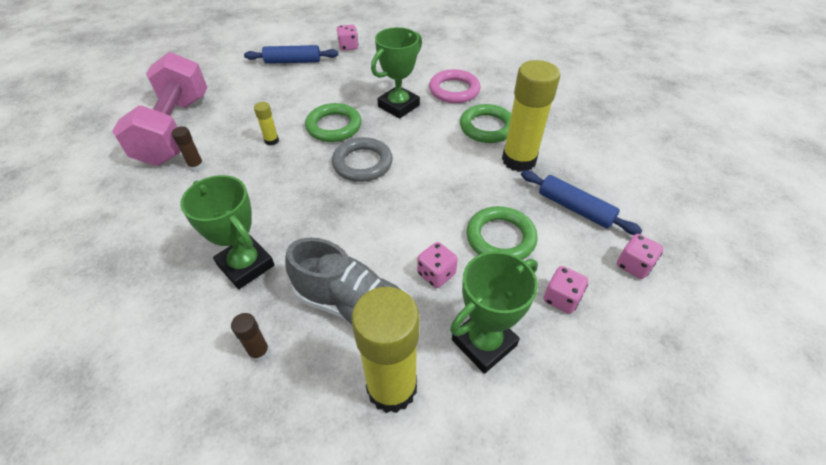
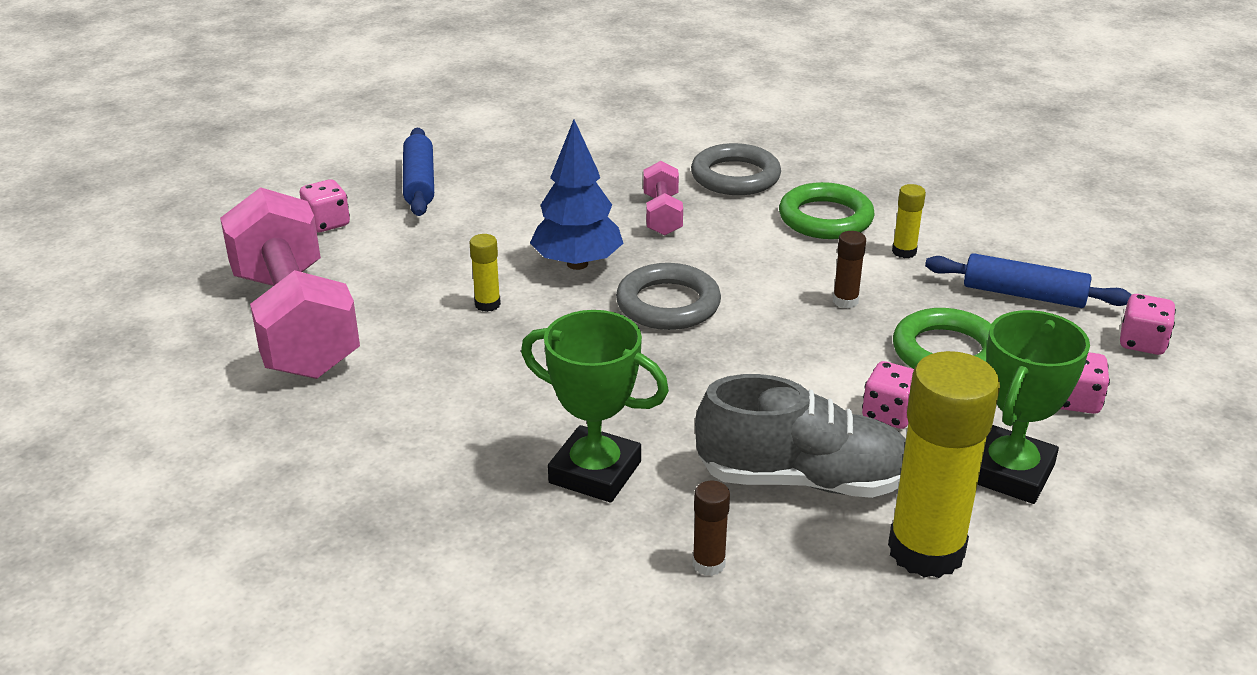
camera: 20 degrees left, 15 degrees down
brown glue stick [171,126,204,171] -> brown glue stick moved to [833,231,866,308]
blue rolling pin [244,45,338,64] -> blue rolling pin turned 75 degrees counterclockwise [403,128,434,216]
green ring [305,103,362,142] -> blue tree [530,119,623,270]
pink dice [337,25,358,51] -> pink dice moved to [300,179,350,232]
green trophy [371,27,422,118] -> pink dumbbell [643,161,683,236]
pink ring [429,69,481,103] -> grey ring [691,143,781,195]
yellow glue stick [502,60,560,172] -> yellow glue stick [892,184,926,258], size x0.43

